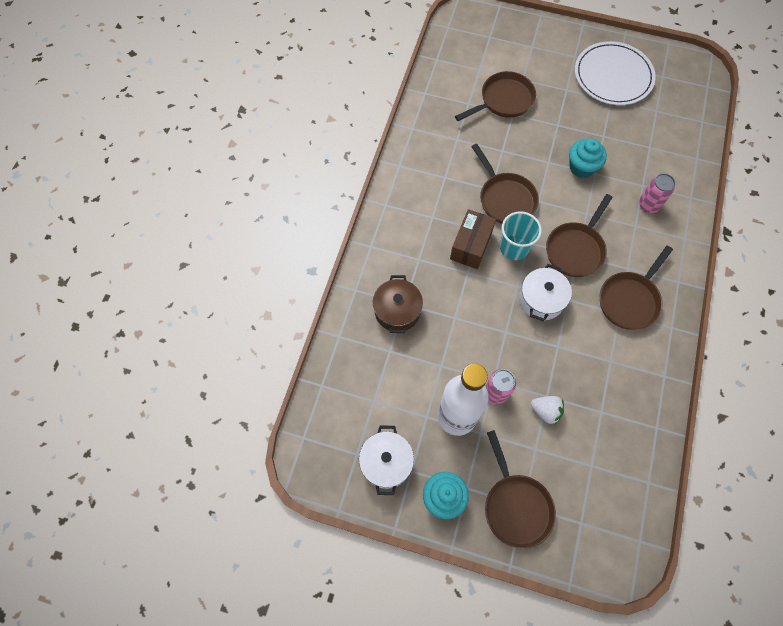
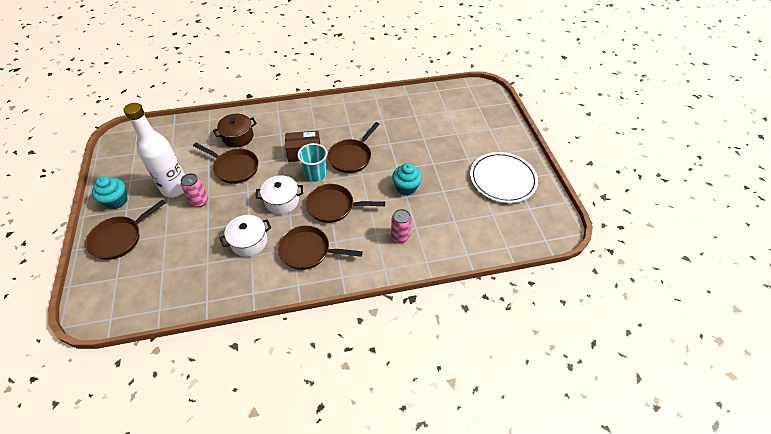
camera: 60 degrees right, 15 degrees down
white pot [359,425,414,495] -> white pot moved to [220,215,271,257]
brown pan [455,71,536,121] -> brown pan moved to [193,143,258,184]
white strawberry [531,396,564,424] -> none

